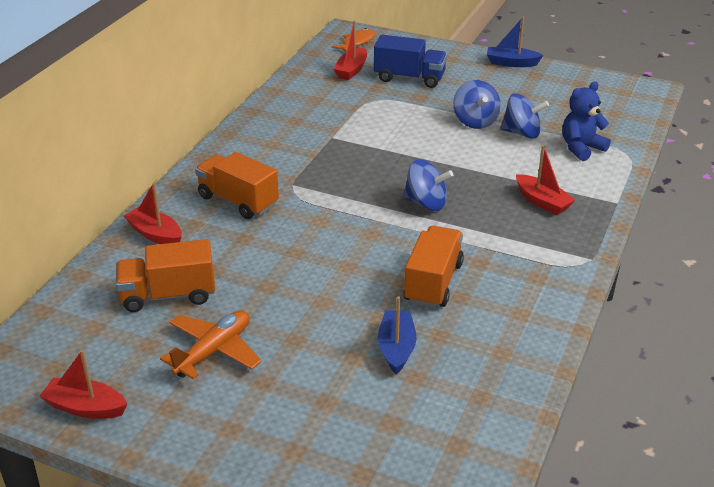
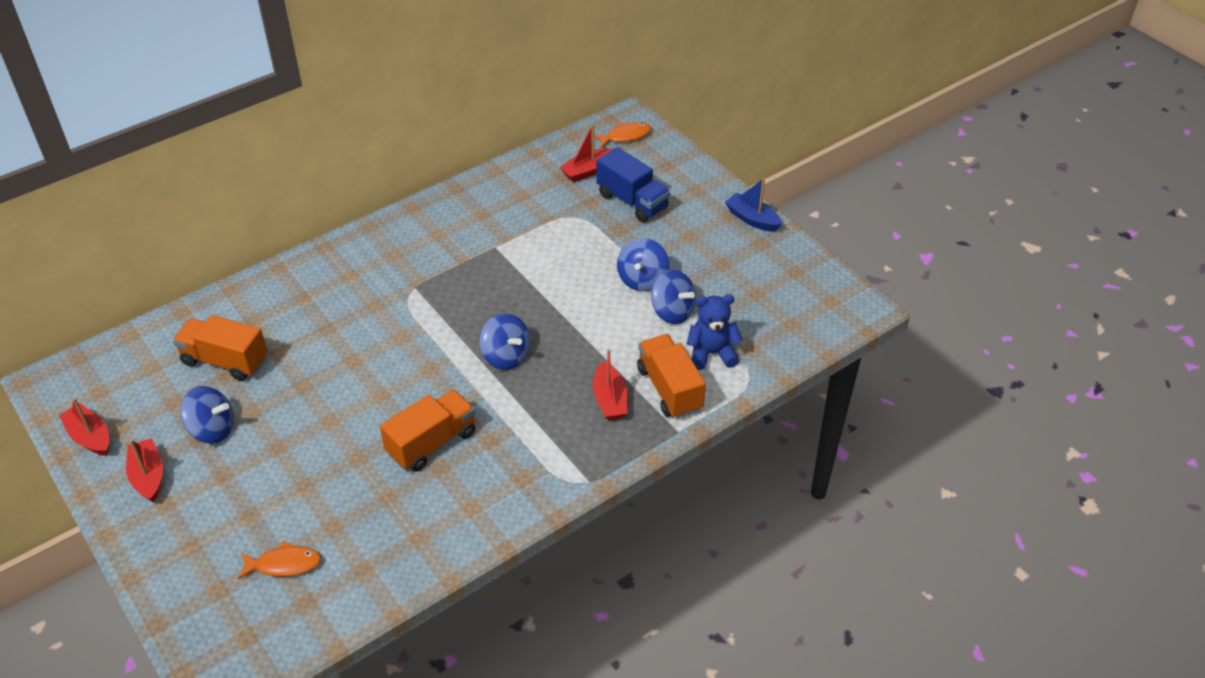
camera: 30 degrees right, 10 degrees up
red boat [124,183,182,244] -> red boat moved to [126,438,163,502]
orange plane [160,310,262,379] -> blue spinning top [180,386,234,444]
orange truck [195,152,279,219] -> orange truck moved to [637,334,706,418]
blue boat [378,296,417,374] -> none
none -> orange fish [238,541,321,579]

